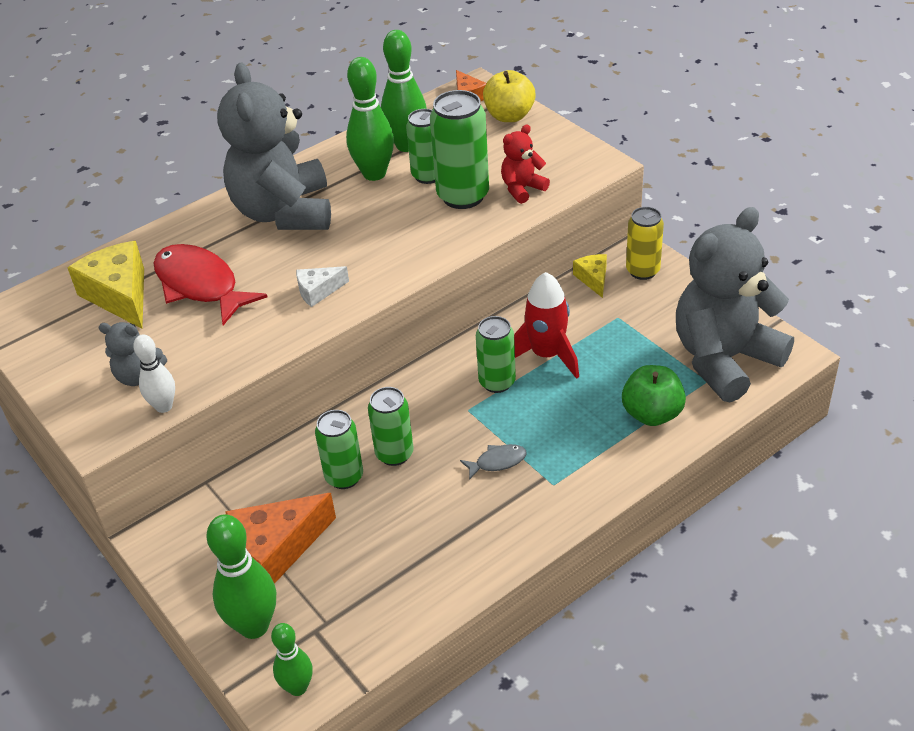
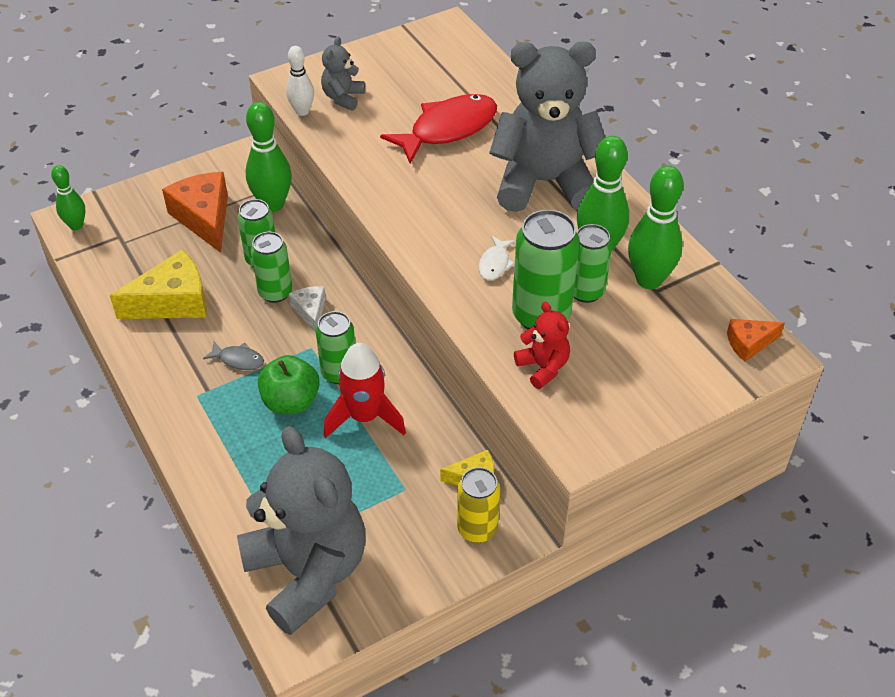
camera: 95 degrees right, 5 degrees up
yellow cheese [67,241,144,329] -> yellow cheese moved to [110,249,207,319]
green bowling pin [206,514,276,639] -> green bowling pin moved to [246,102,292,212]
white cheese [296,266,349,307] -> white cheese moved to [289,286,326,332]
grey fish [460,444,527,480] -> grey fish turned 60 degrees counterclockwise [203,342,264,370]
yellow apple [483,70,536,122] -> none
green apple [622,365,686,426] -> green apple moved to [258,355,320,414]
none -> white fish [478,236,515,280]

